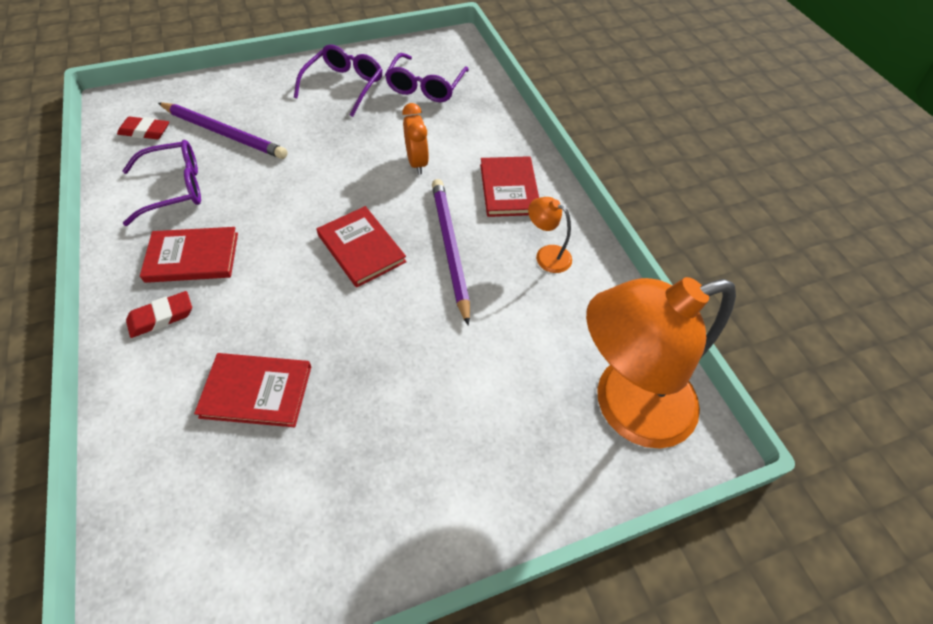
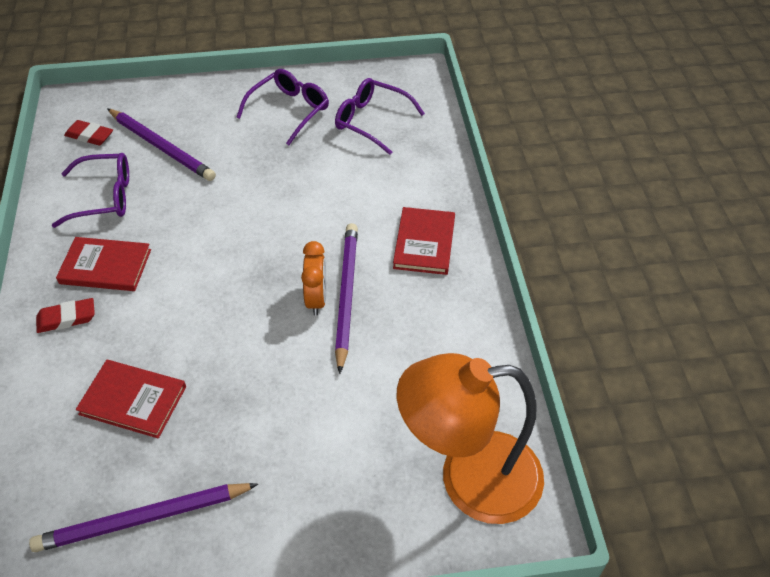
camera: 15 degrees right, 5 degrees down
red book [316,206,407,288] -> none
purple glasses [385,53,469,102] -> purple glasses turned 90 degrees clockwise [335,78,425,155]
orange clock [402,103,429,175] -> orange clock moved to [301,241,326,315]
orange lamp [528,197,572,273] -> none
none -> purple pencil [29,483,258,552]

